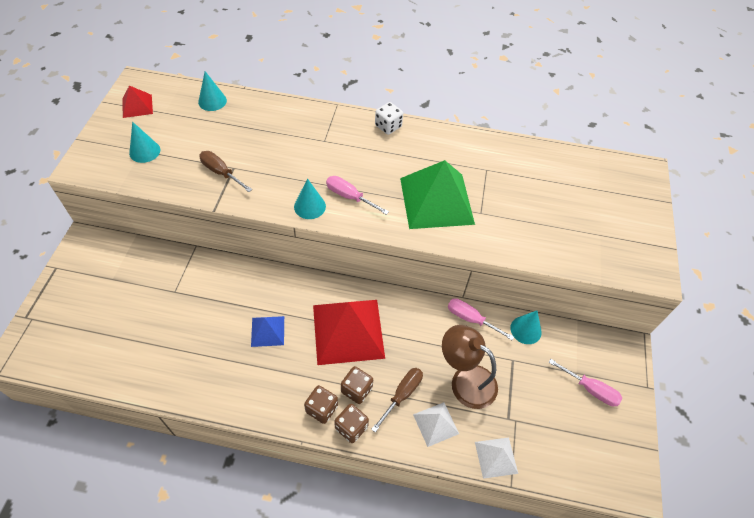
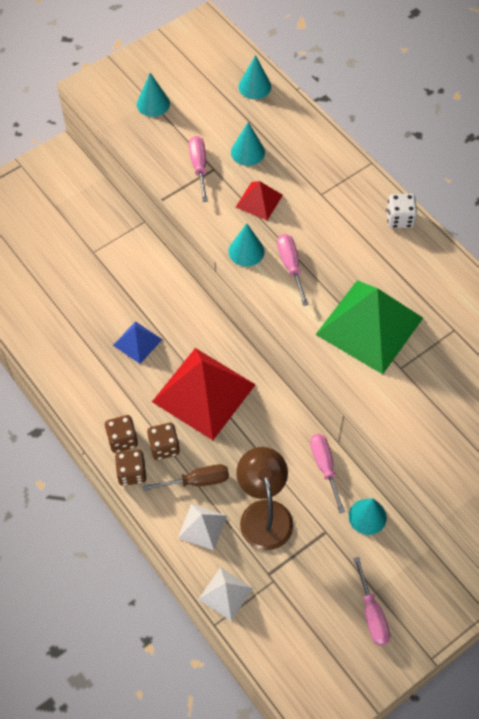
camera: 45 degrees right, 5 degrees up
red pyramid [122,86,153,118] -> red pyramid moved to [236,181,283,220]
brown screwdriver [199,151,252,192] -> pink screwdriver [189,136,208,202]
none -> turquoise cone [231,122,265,166]

